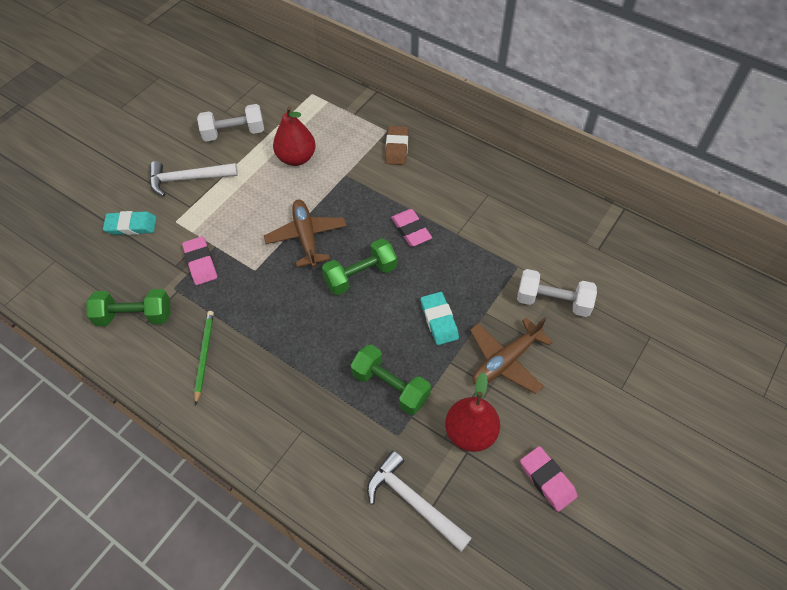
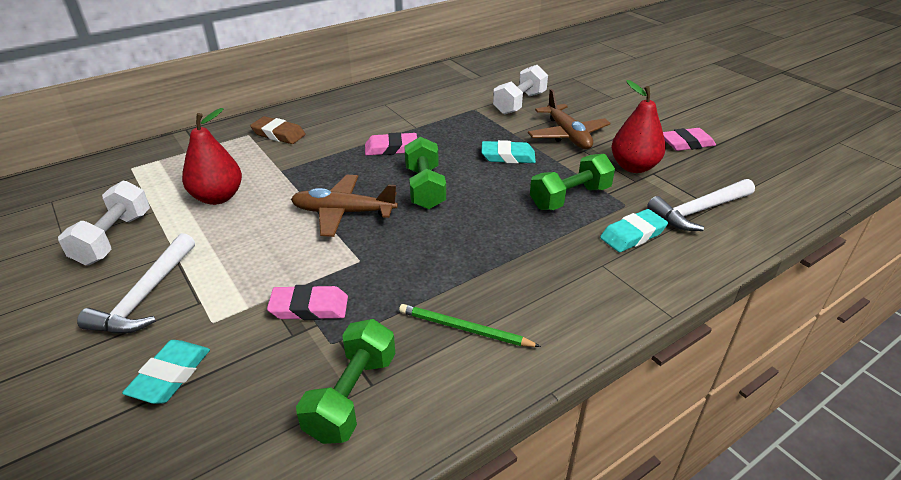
camera: 70 degrees left, 20 degrees down
none -> turquoise eraser [600,209,668,252]

